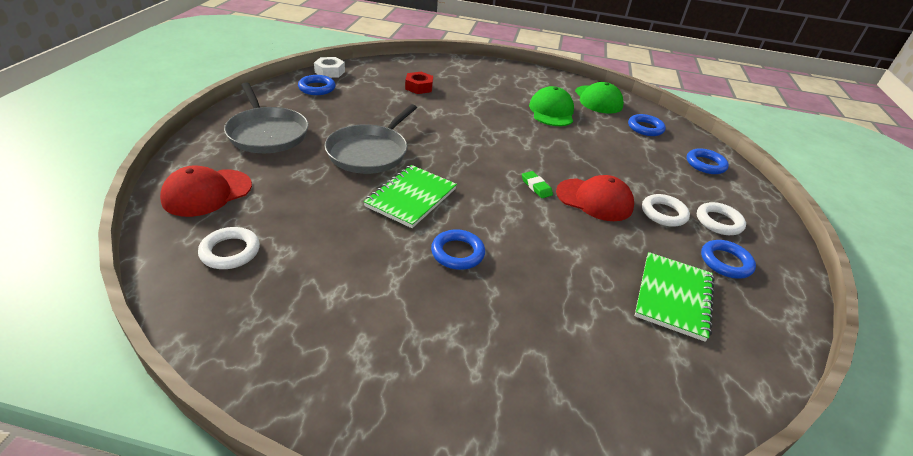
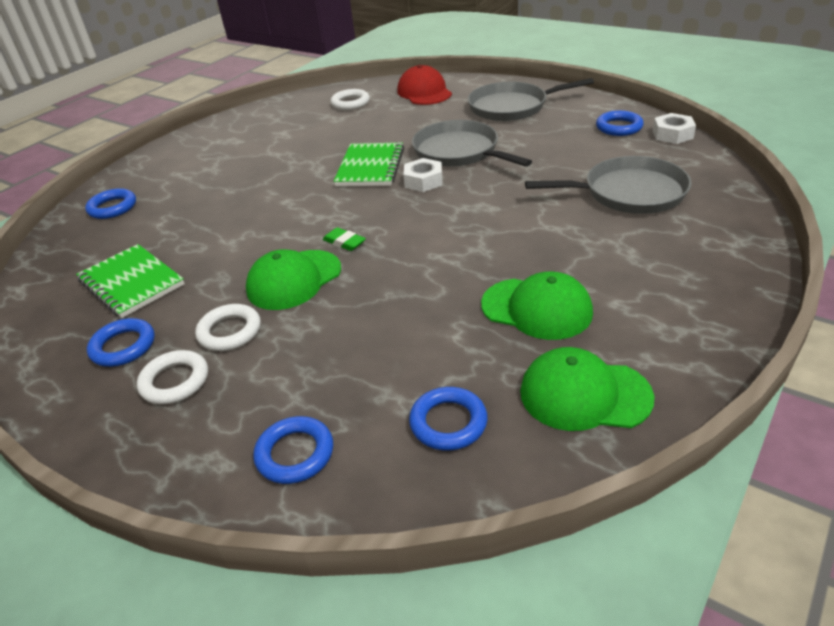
camera: 120 degrees right, 0 degrees up
green notebook [363,165,457,228] -> green notebook turned 45 degrees clockwise [334,143,404,186]
red nut [405,72,433,94] -> grey pan [525,156,692,214]
blue ring [431,229,485,270] -> blue ring moved to [85,188,136,219]
green eraser [522,171,553,198] -> green eraser turned 45 degrees clockwise [323,227,366,251]
red cap [556,175,634,221] -> green cap [246,249,341,310]
none -> white nut [403,158,442,192]

